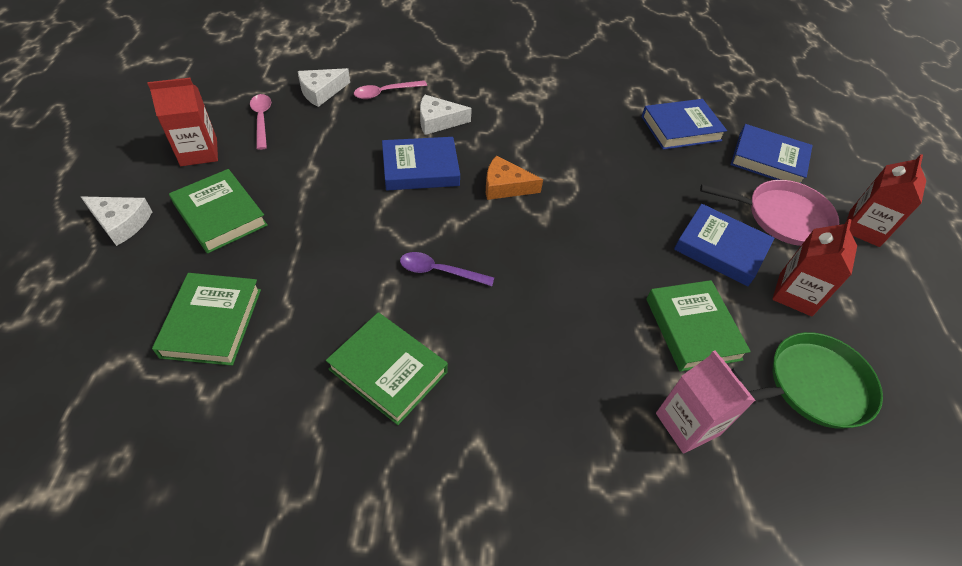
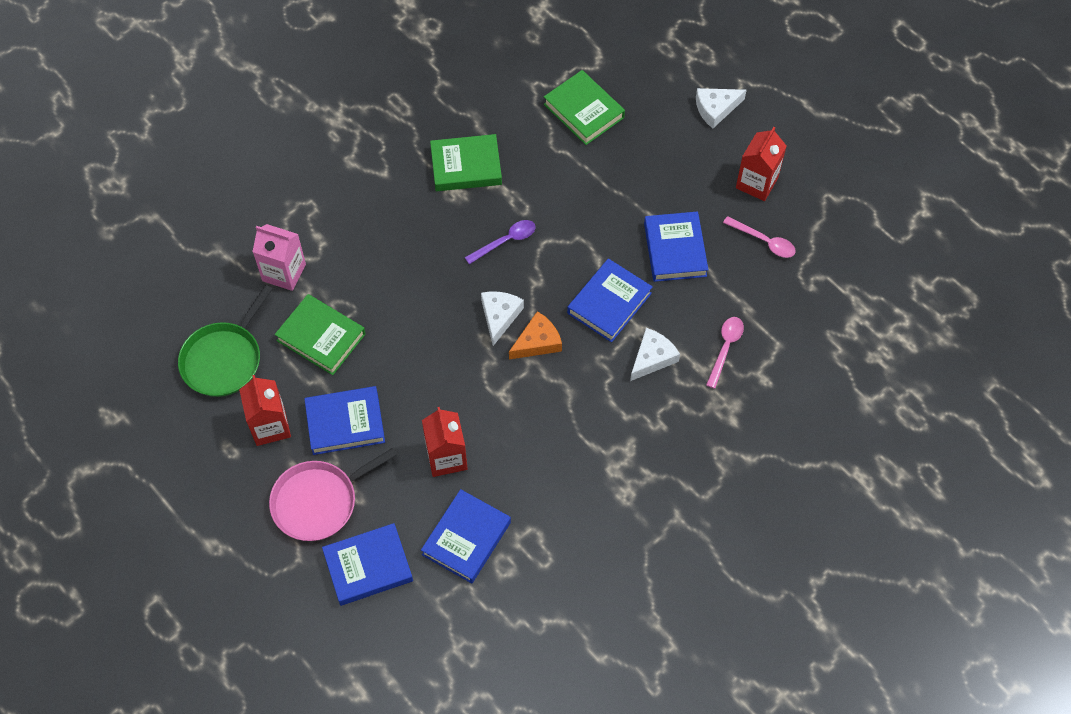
camera: 140 degrees right, 10 degrees up
green book [169,169,268,253] -> none
white cheese [298,68,350,107] -> white cheese moved to [481,292,524,346]
red carton [846,154,926,247] -> red carton moved to [422,407,468,477]
none -> blue book [644,211,709,282]

